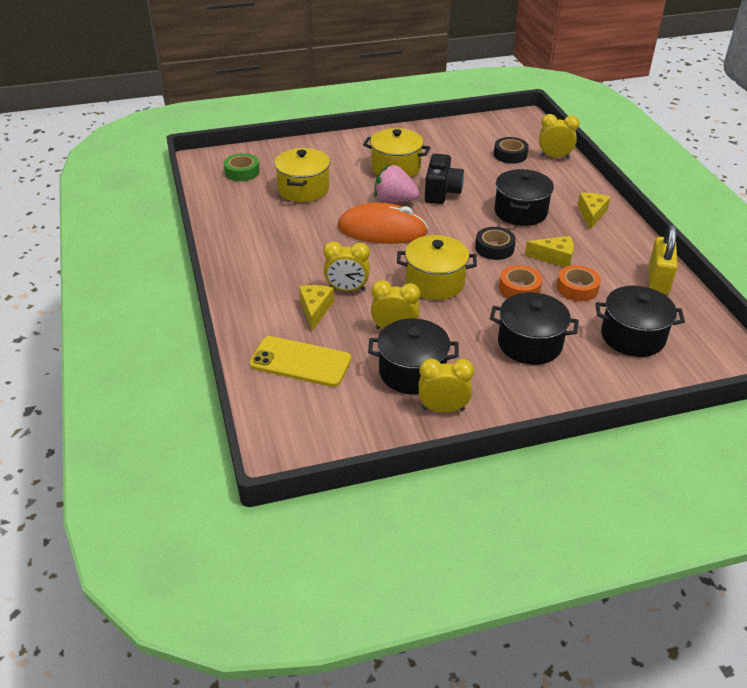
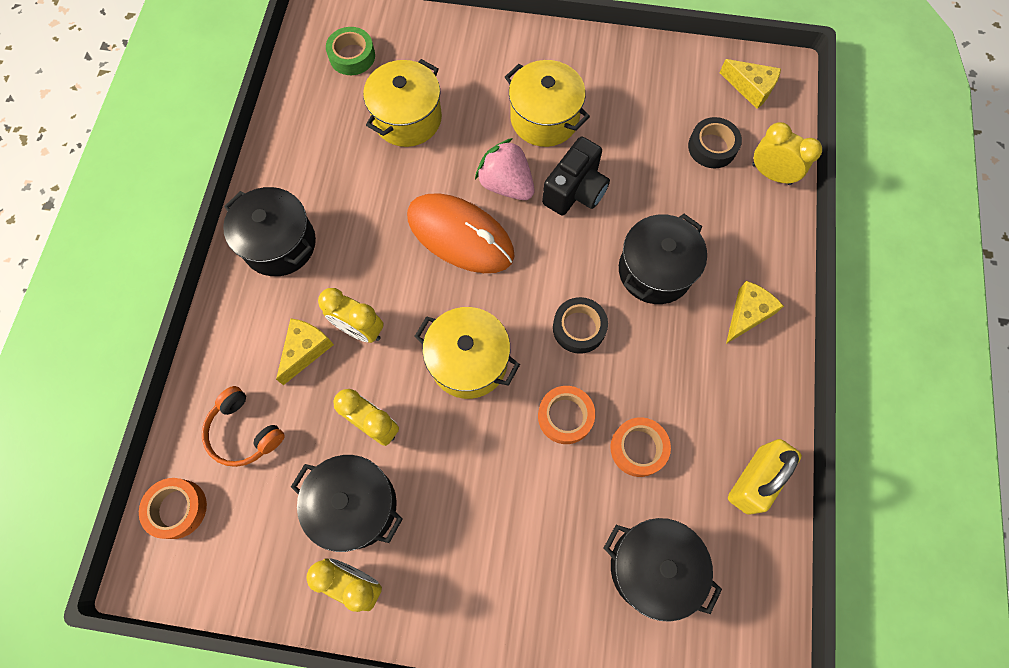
camera: 25 degrees right, 30 degrees up
yellow phone [249,336,351,387] -> orange headphones [202,386,285,467]
black pot [490,292,579,365] -> black pot moved to [223,187,316,276]
yellow cheese [525,236,574,267] -> yellow cheese moved to [719,59,781,109]
none -> orange tape [139,478,207,539]

